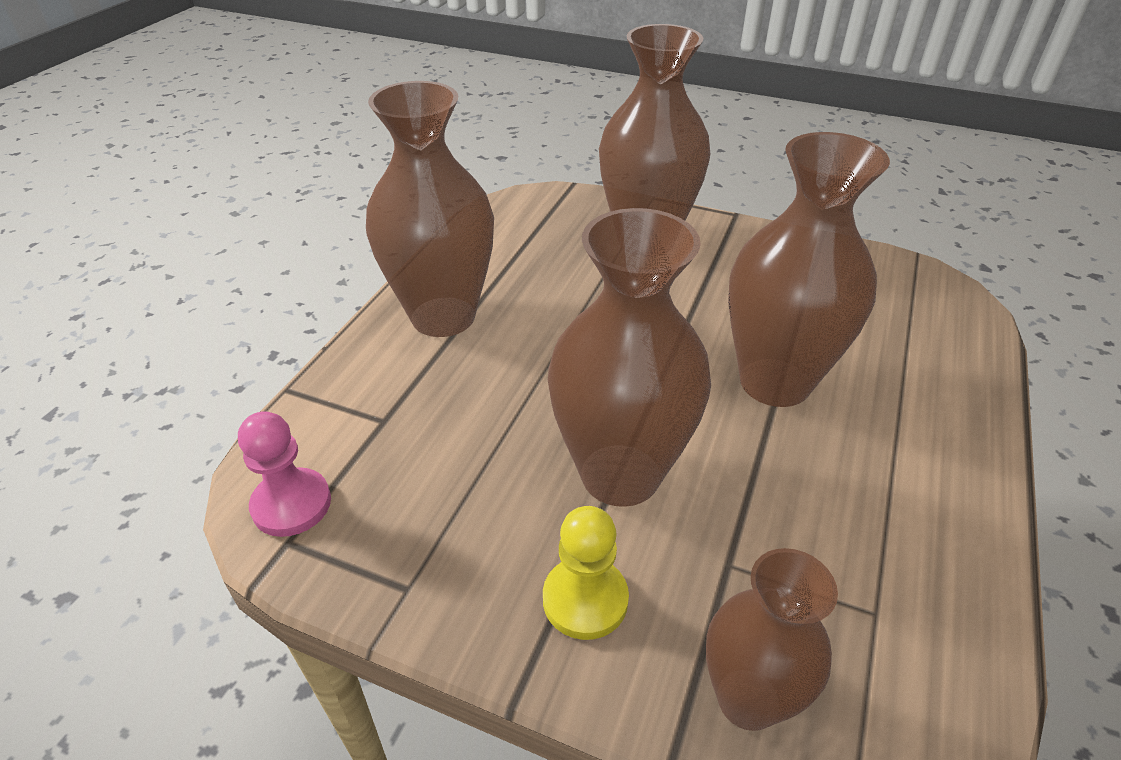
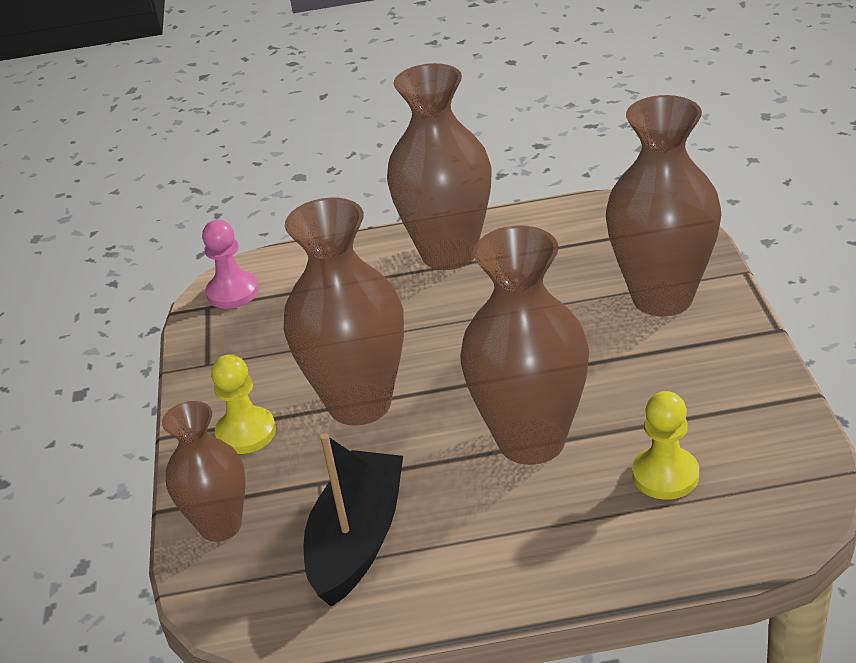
camera: 65 degrees right, 5 degrees down
none -> black boat [303,433,403,607]
none -> yellow pawn [632,391,699,500]

